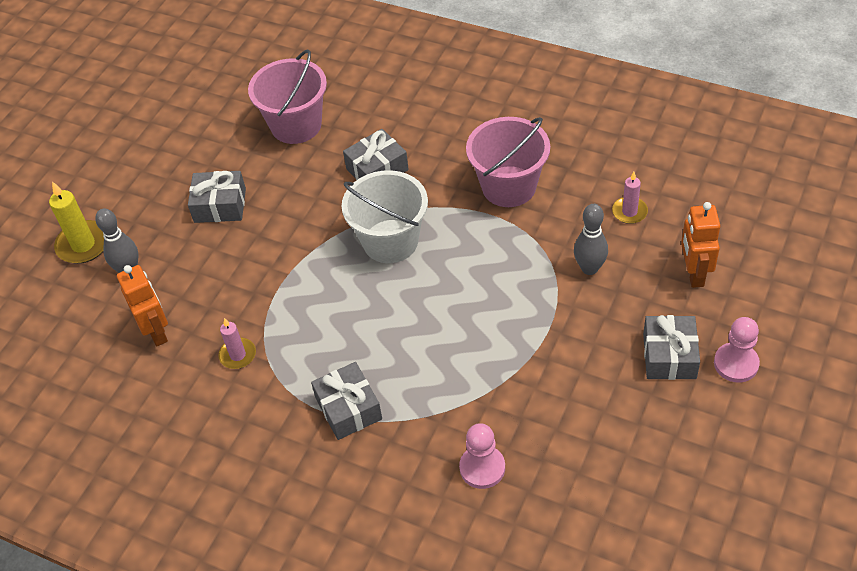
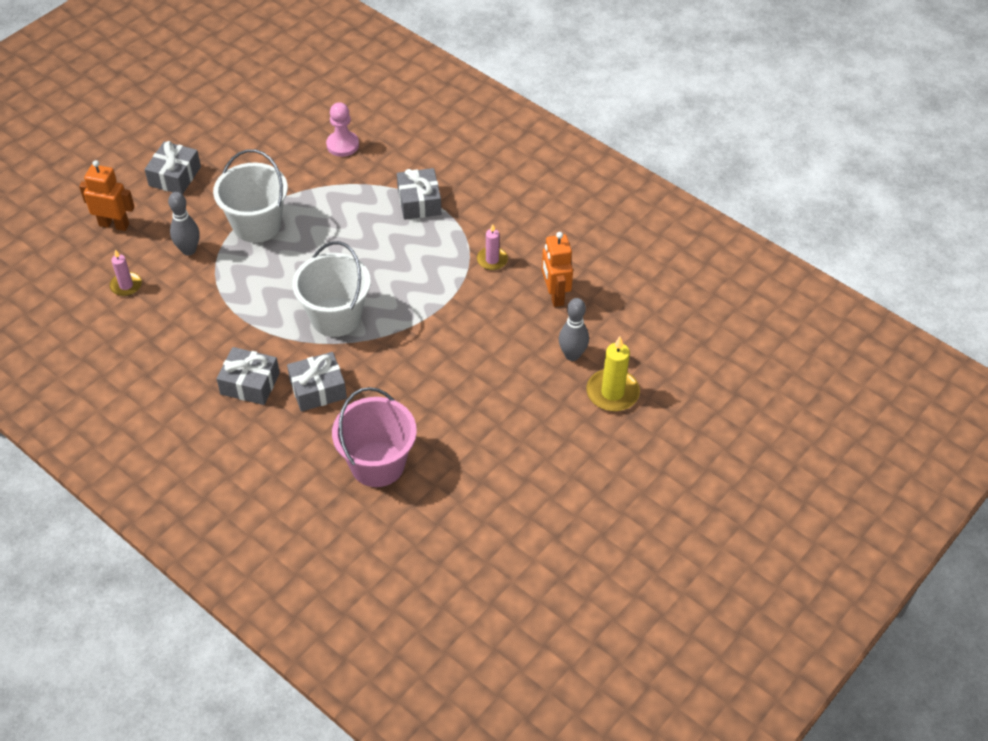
camera: 170 degrees left, 0 degrees up
grey gift [188,171,246,223] -> grey gift moved to [217,347,280,405]
pink bucket [466,117,550,207] -> none
orange robot [681,202,720,288] -> orange robot turned 90 degrees counterclockwise [79,160,135,231]
pink pawn [714,317,760,383] -> none
none -> white bucket [213,149,288,243]

